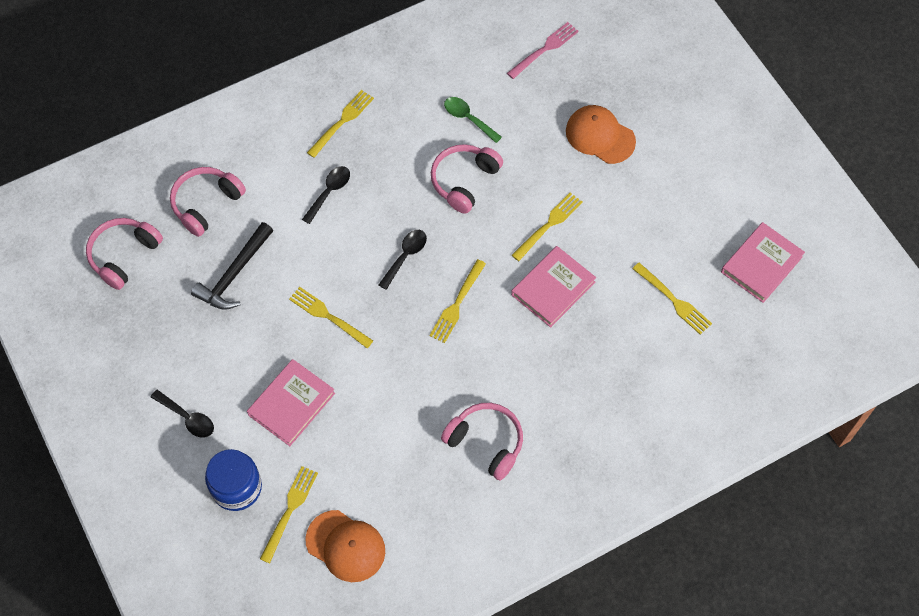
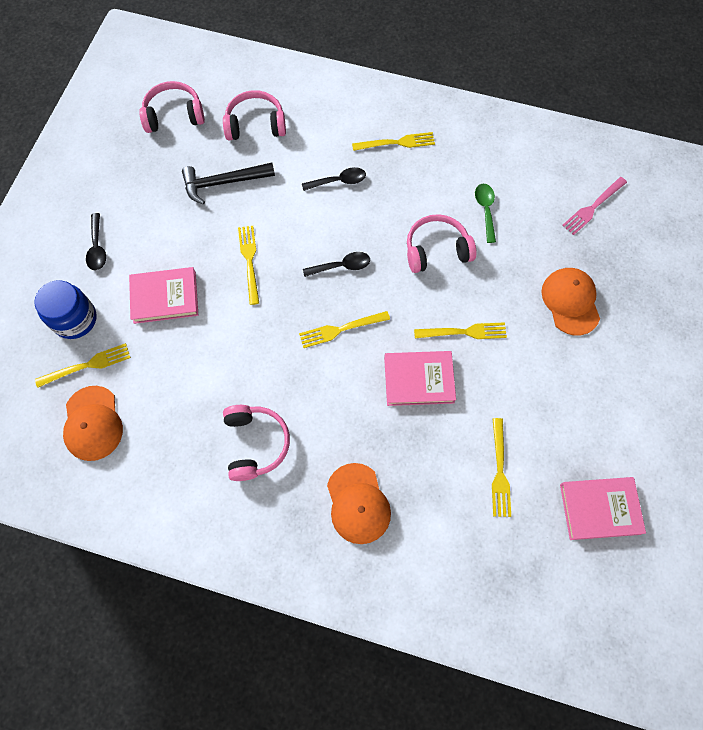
camera: 45 degrees right, 5 degrees up
pink fork [507,22,579,79] -> pink fork turned 135 degrees clockwise [562,177,627,235]
none -> orange cap [327,463,391,544]

